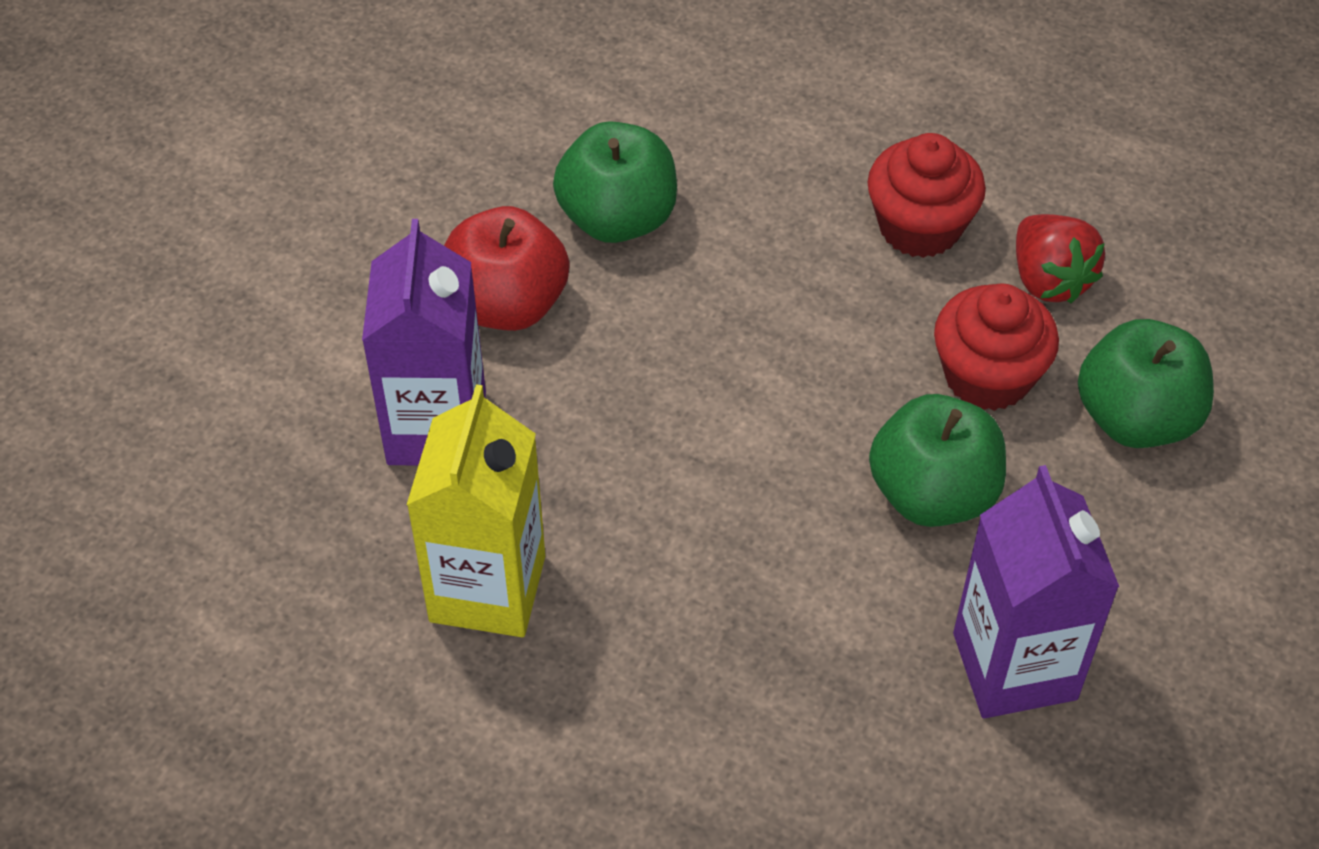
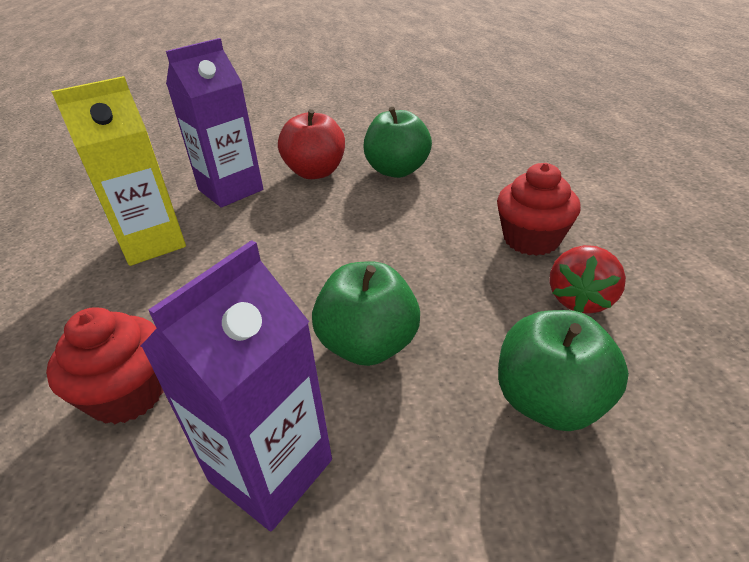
camera: 50 degrees right, 15 degrees down
red cupcake [934,284,1059,411] -> red cupcake moved to [46,307,164,424]

